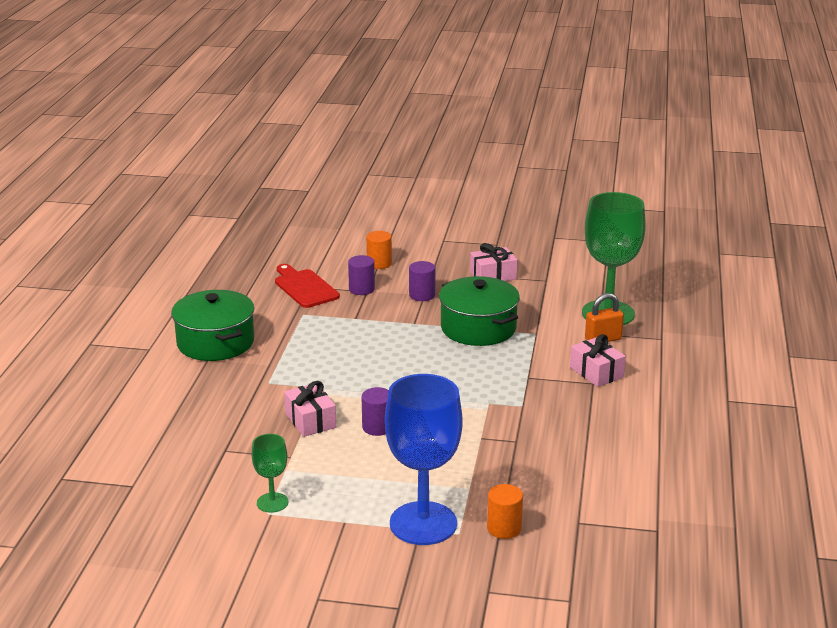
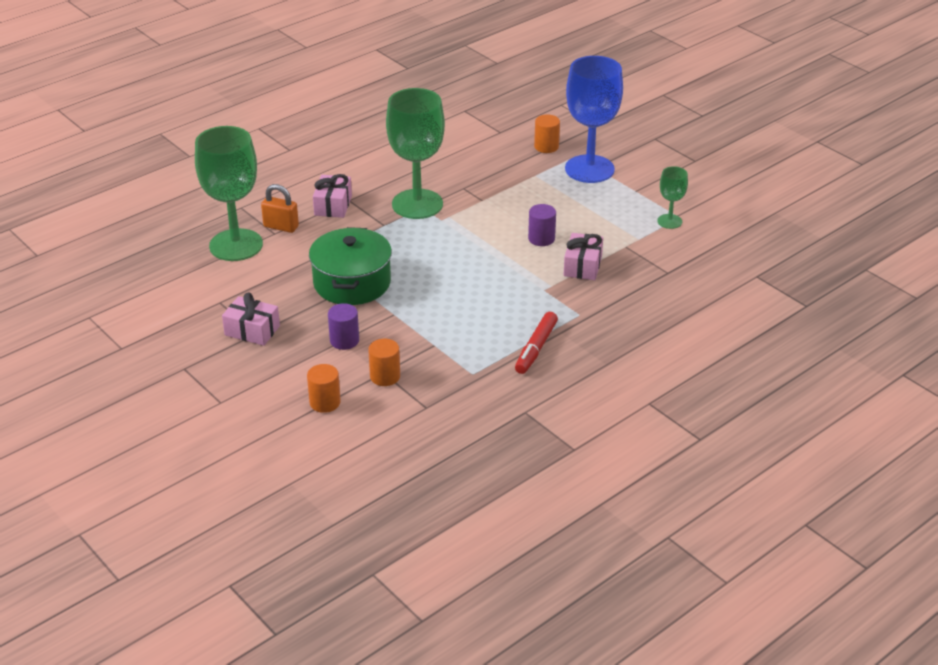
camera: 140 degrees left, 10 degrees up
green pot [171,290,254,361] -> none
red cutting board [275,264,340,308] -> none
purple cylinder [348,255,375,295] -> orange cylinder [368,339,400,386]
none -> green goblet [386,88,445,219]
none -> red marker [515,312,558,374]

